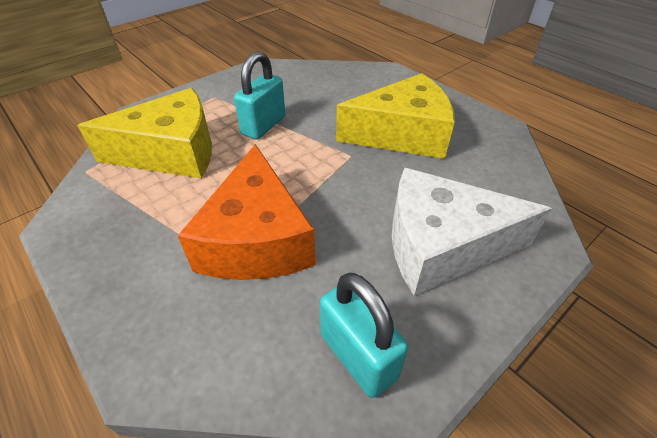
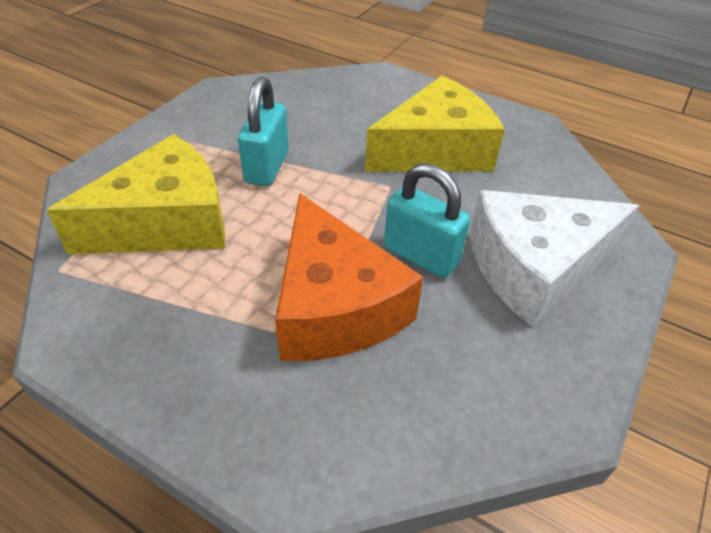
camera: 20 degrees left, 0 degrees up
turquoise padlock [320,273,408,398] -> turquoise padlock moved to [384,163,470,278]

